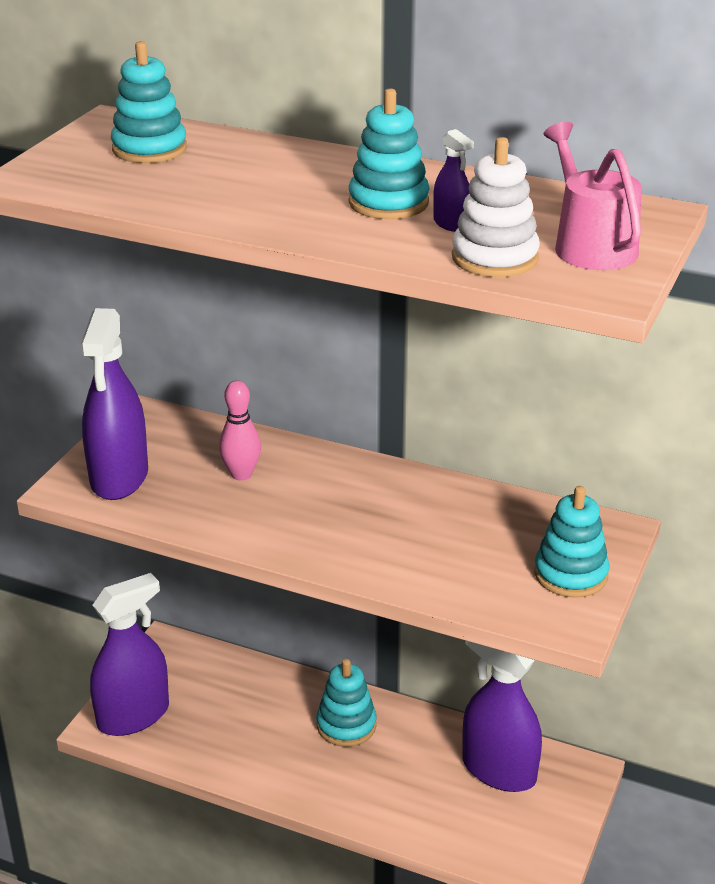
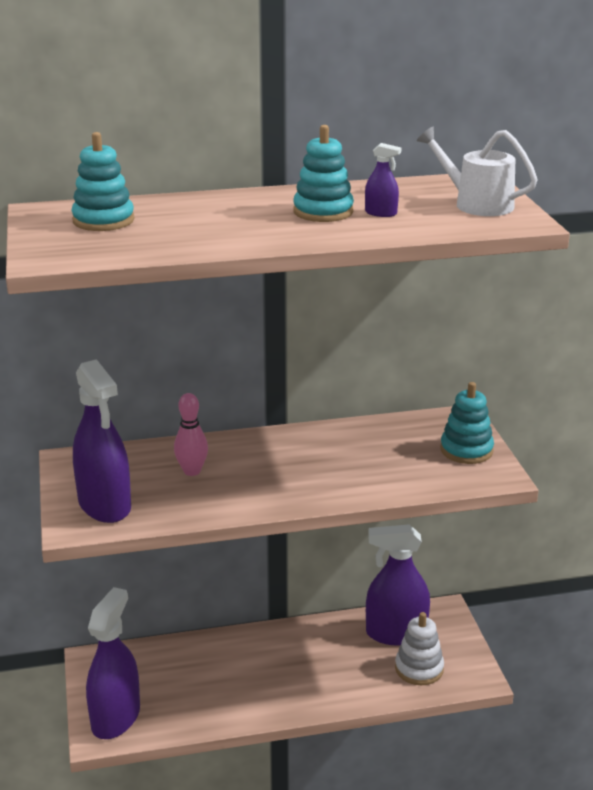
camera: 35 degrees left, 5 degrees down
turquoise stacking toy [317,659,377,747] -> none
white stacking toy [452,137,540,277] -> white stacking toy moved to [395,612,444,685]
pink watering can [543,122,642,270] -> white watering can [417,127,538,216]

